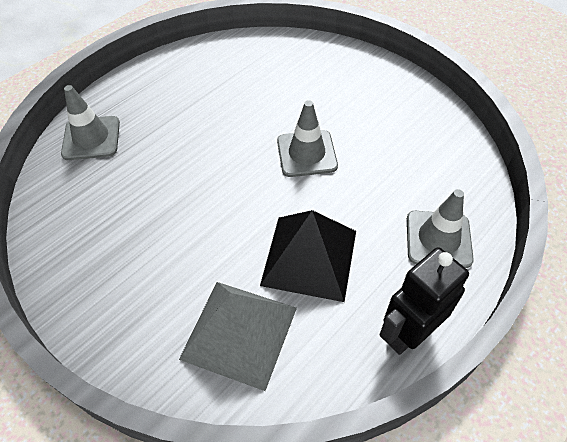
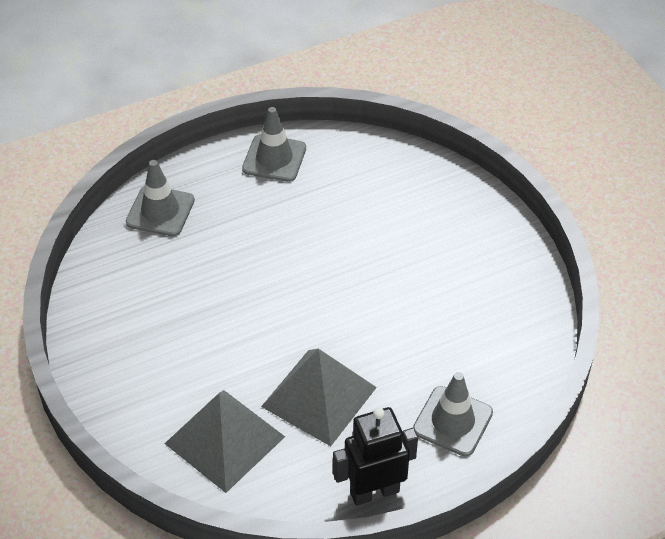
camera: 20 degrees right, 5 degrees down
black pyramid [260,210,356,302] -> grey pyramid [261,349,377,446]
grey traffic cone [277,100,338,177] -> grey traffic cone moved to [242,107,306,182]

